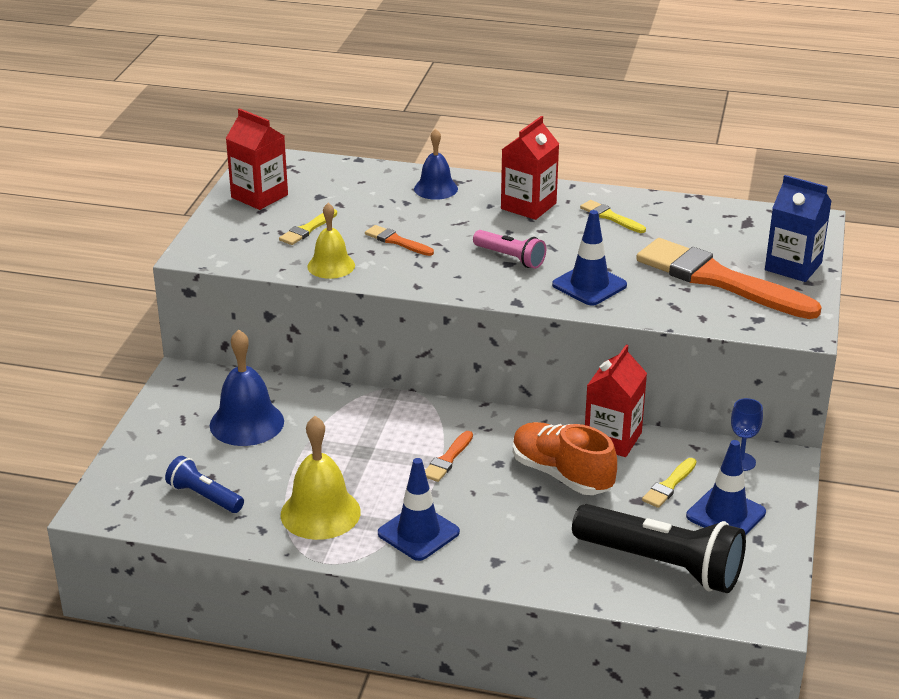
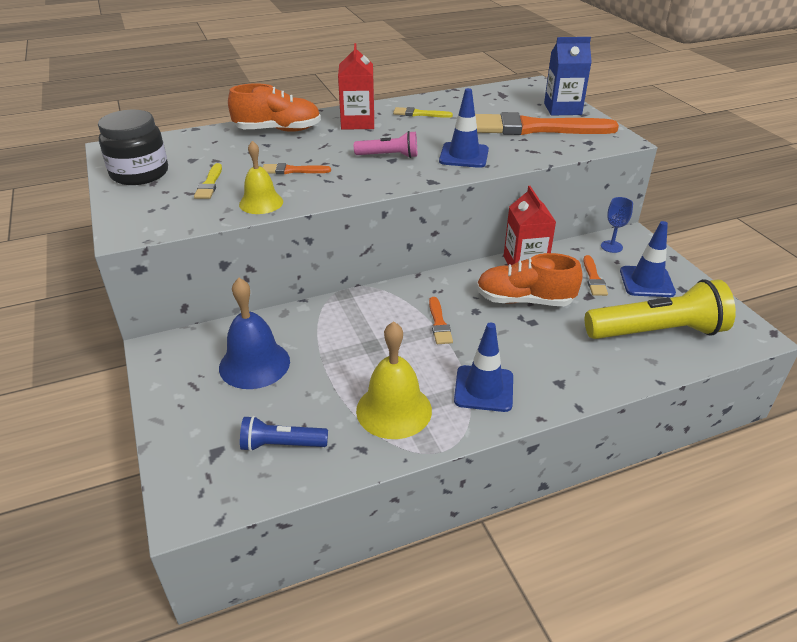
camera: 35 degrees left, 5 degrees up
red carton [225,108,288,210] -> black jar [98,110,168,185]
blue bell [414,129,458,200] -> orange shoe [228,83,321,132]
black flashlight [572,504,746,593] -> yellow flashlight [585,279,736,339]
yellow brush [642,458,697,508] -> orange brush [583,255,608,296]

